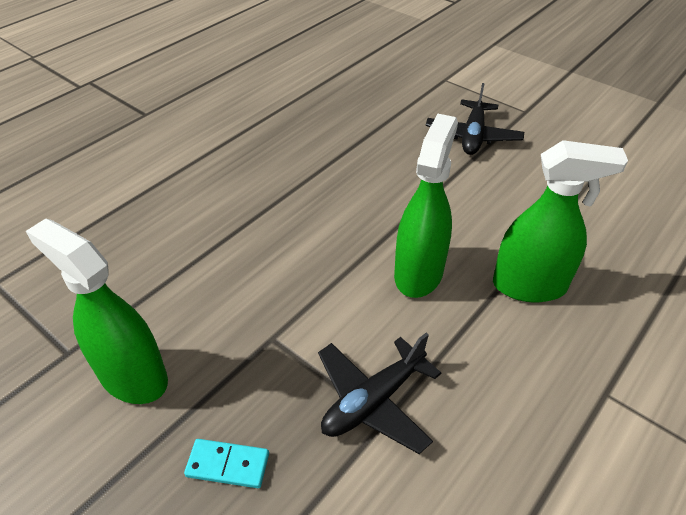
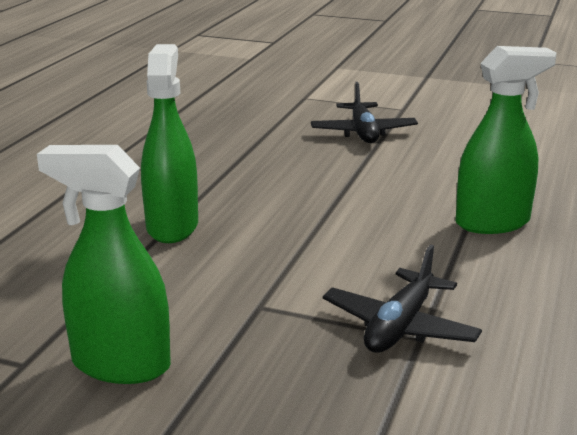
camera: 20 degrees left, 20 degrees down
turquoise domino [184,439,269,488] -> none
green spray bottle [394,114,458,298] -> green spray bottle moved to [141,44,198,243]

